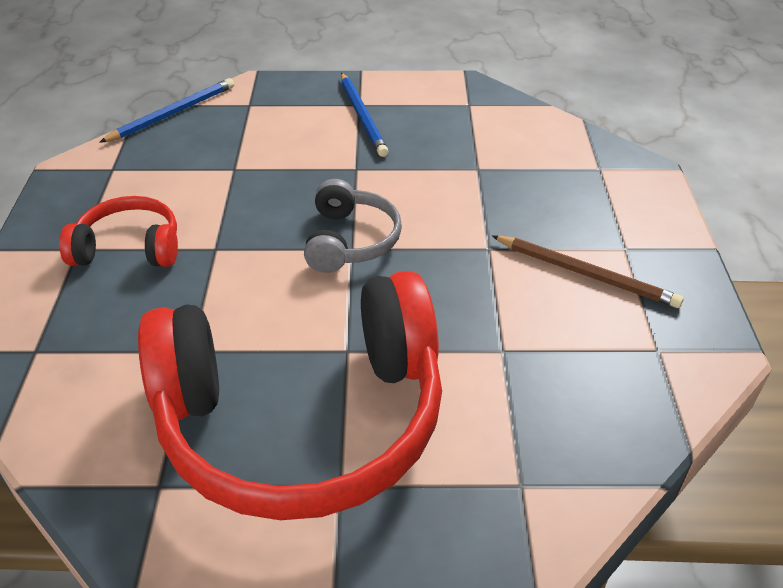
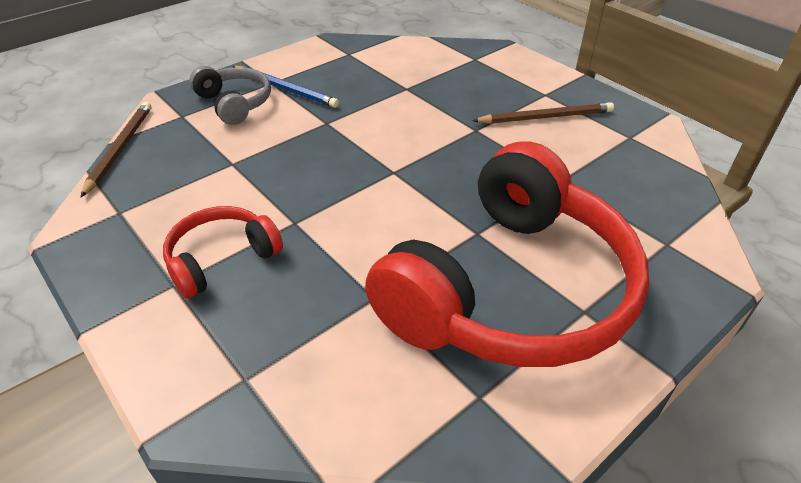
camera: 40 degrees left, 0 degrees up
blue pencil [99,78,234,143] -> brown pencil [81,102,152,197]
grey headphones [304,179,402,273] -> grey headphones moved to [189,66,271,125]

